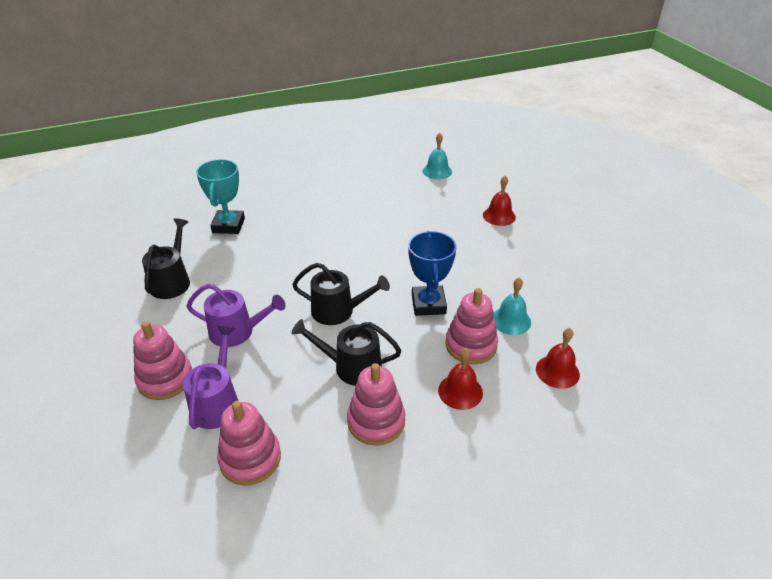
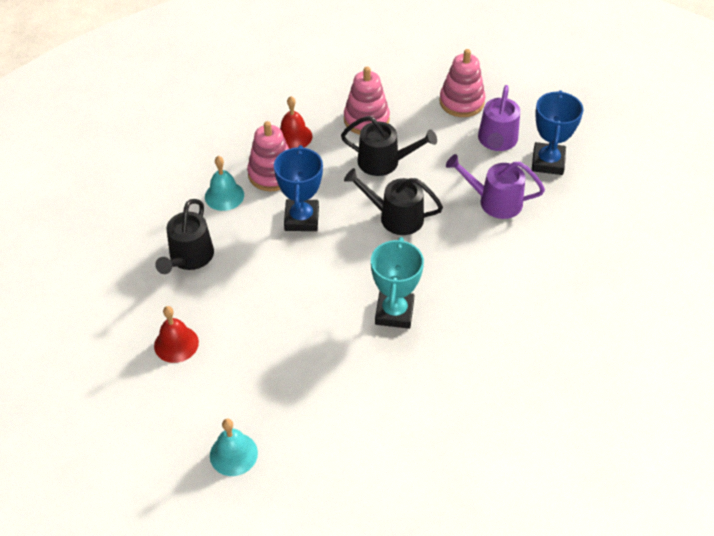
camera: 175 degrees left, 10 degrees up
pink stacking toy [133,321,192,400] -> blue trophy [532,90,583,175]
black watering can [142,218,190,299] -> black watering can moved to [155,199,214,274]
turquoise trophy [196,159,245,234] -> turquoise trophy moved to [371,237,424,329]
red bell [536,328,580,389] -> none

